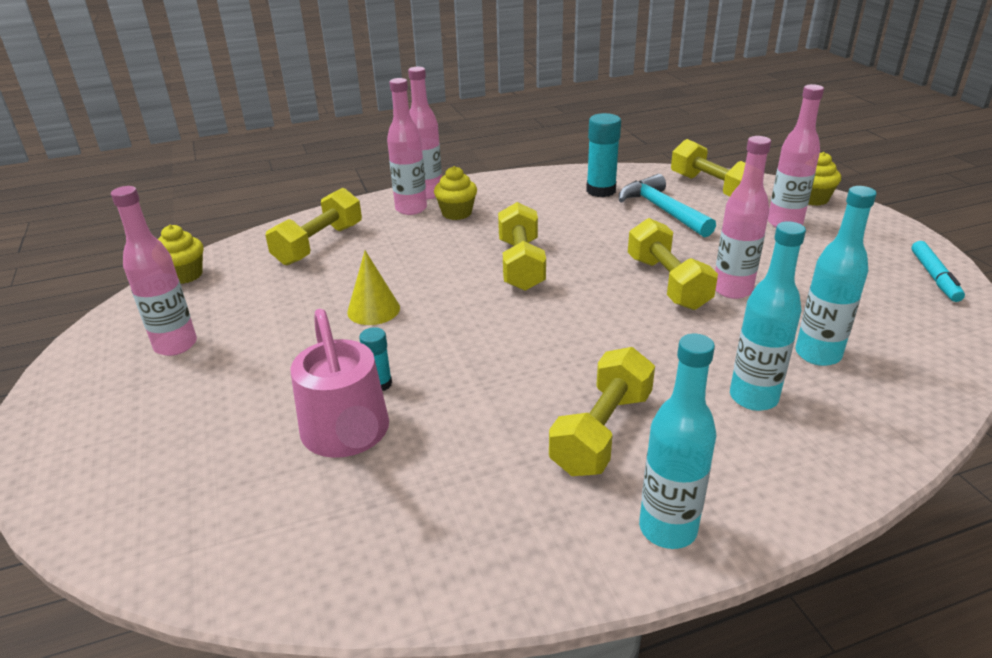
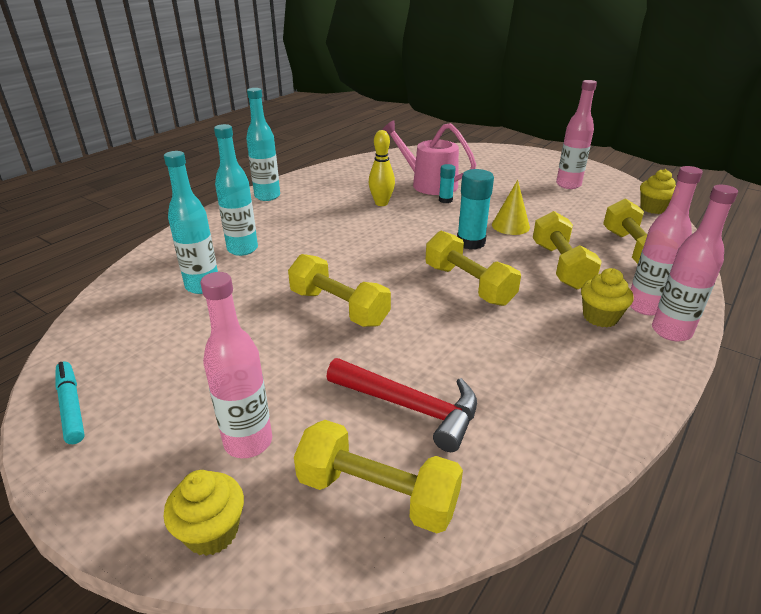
camera: 145 degrees right, 0 degrees up
yellow dumbbell [549,347,655,476] -> yellow dumbbell moved to [533,211,602,289]
turquoise glue stick [586,113,621,197] -> turquoise glue stick moved to [457,169,494,250]
turquoise hammer [619,174,716,237] -> red hammer [326,358,477,452]
pink bottle [715,136,771,299] -> none
none -> yellow bowling pin [369,130,395,206]

